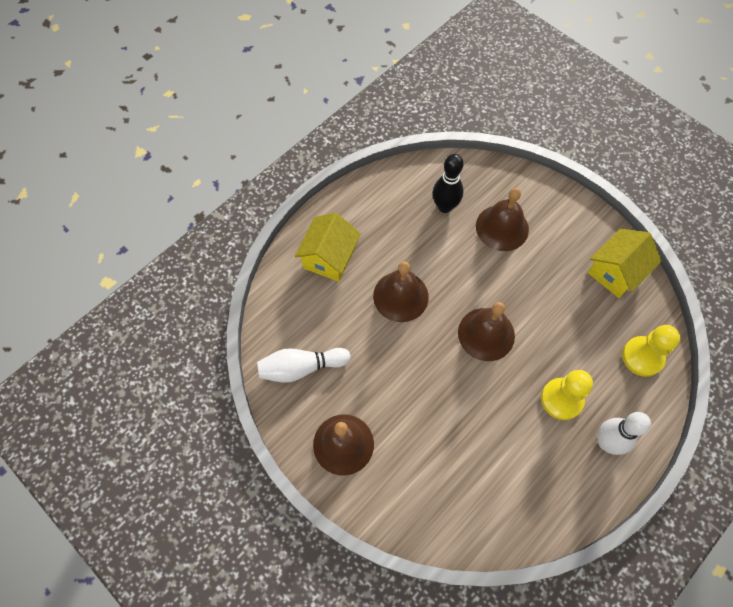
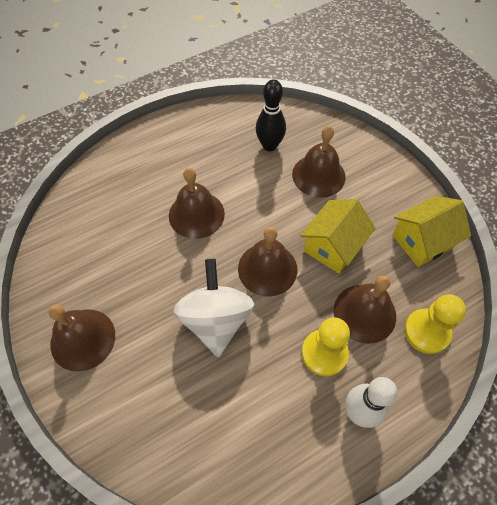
camera: 15 degrees right, 5 degrees down
white bowling pin [257,348,351,383] -> none
yellow house [295,213,361,282] -> yellow house moved to [300,199,376,274]
none -> white spinning top [174,259,254,357]
none -> brown bell [334,276,396,344]

